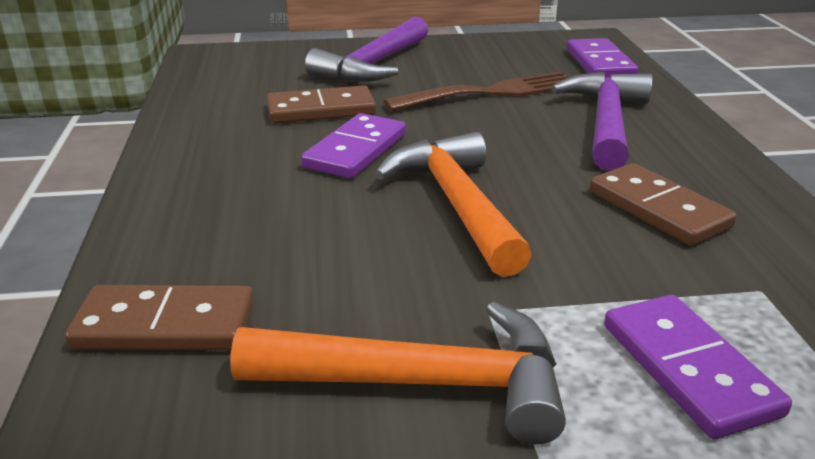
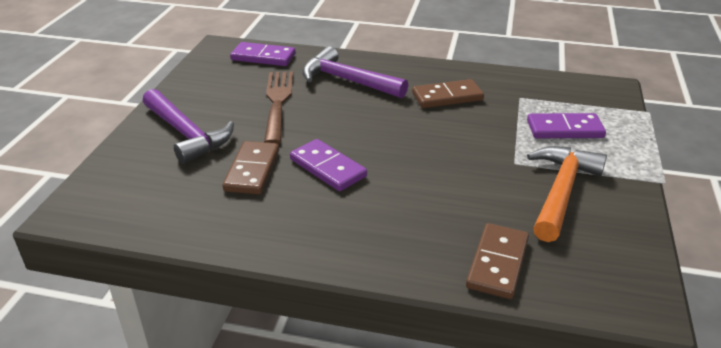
camera: 70 degrees left, 5 degrees up
orange hammer [374,132,532,277] -> none

